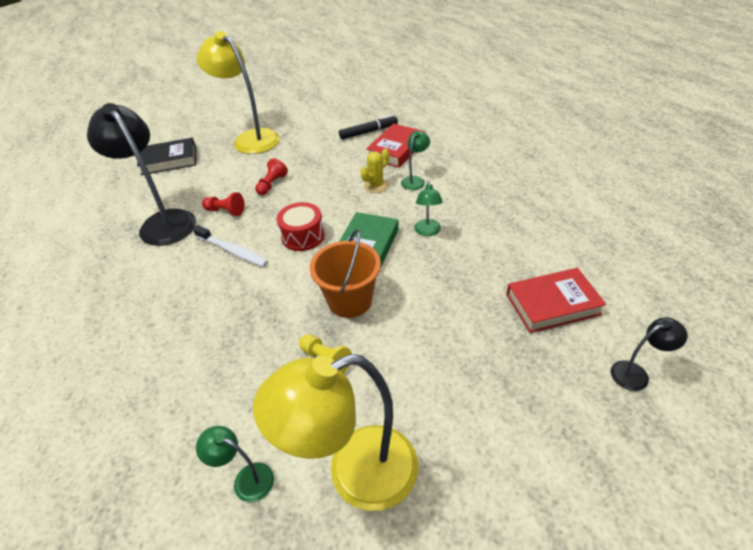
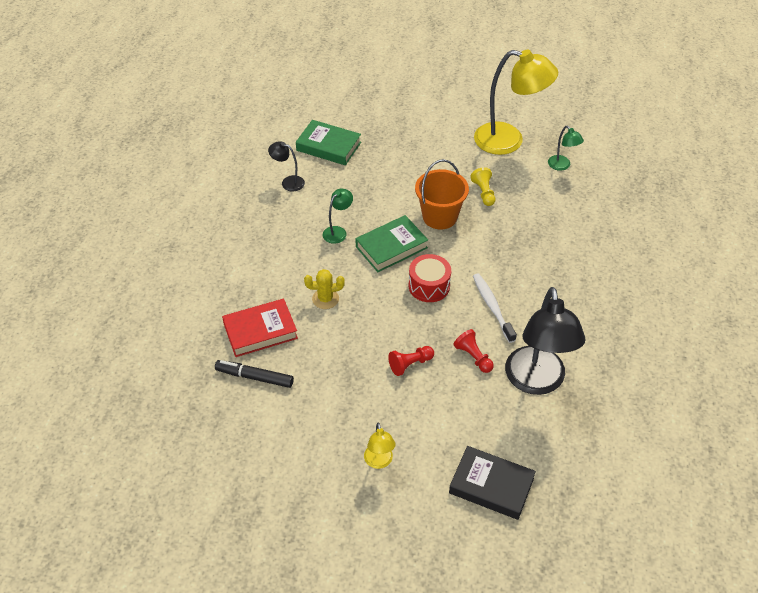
camera: 145 degrees left, 5 degrees up
yellow lamp [196,31,280,154] -> yellow lamp [364,423,396,469], size x0.45
green lamp [401,131,430,190] -> none
red book [506,268,606,333] -> green book [296,120,361,165]
black lamp [611,317,688,391] -> black lamp moved to [268,141,305,191]

